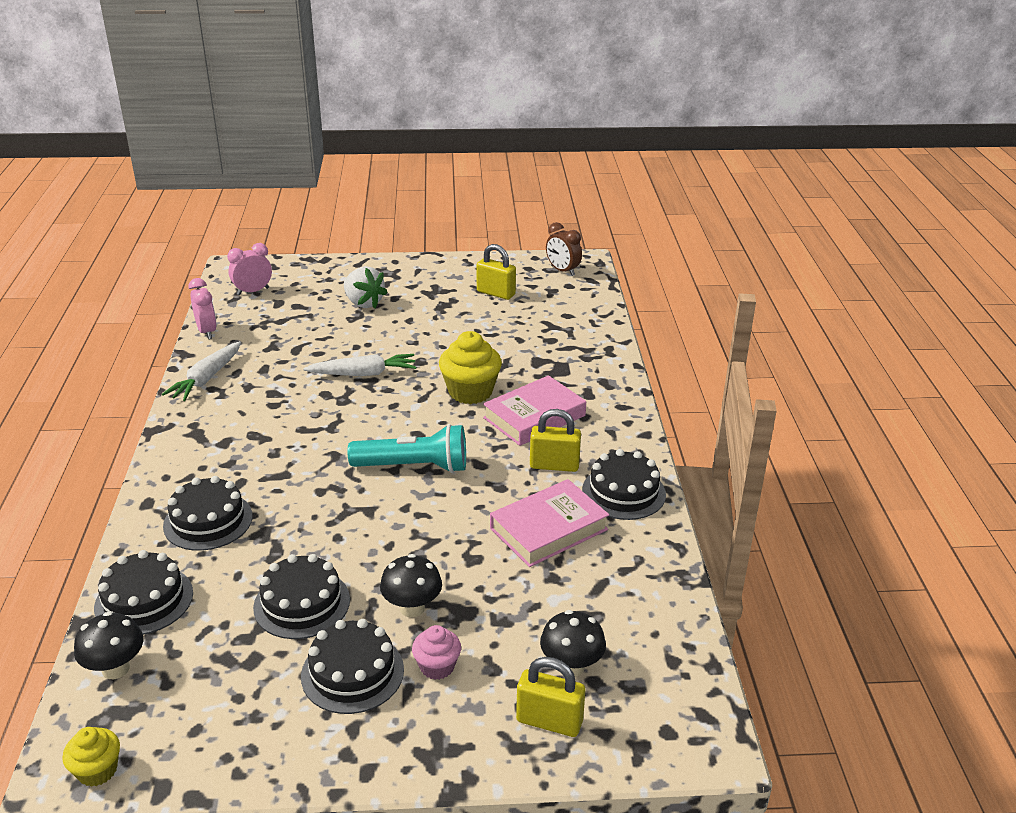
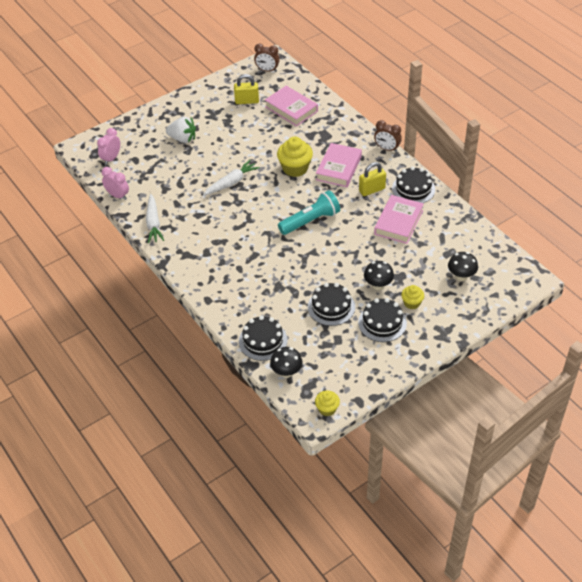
camera: 30 degrees left, 15 degrees up
black cake [163,476,253,551] -> none
pink cupcake [412,625,461,680] -> yellow cupcake [401,285,424,309]
yellow padlock [516,657,585,737] -> none
none -> pink book [265,86,318,126]
none -> brown clock [374,120,402,152]

